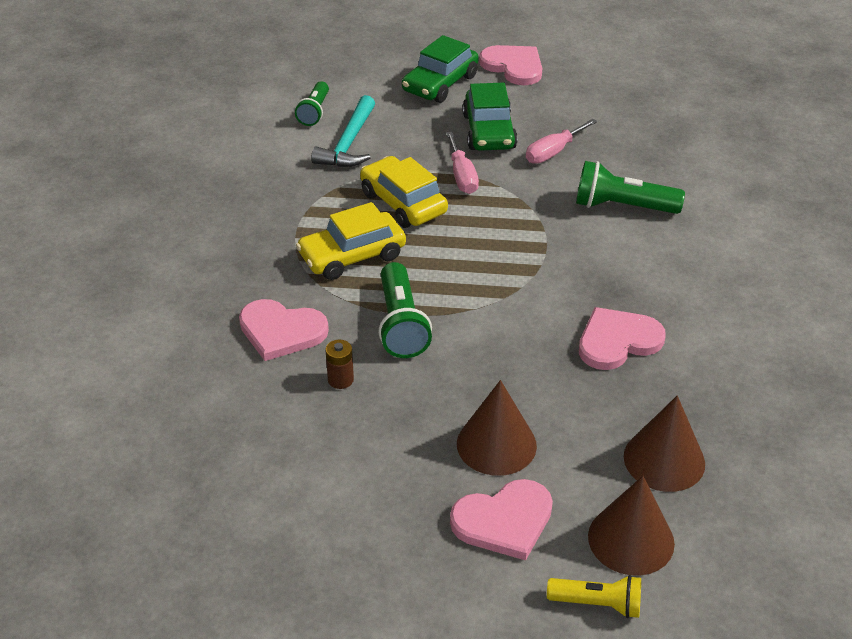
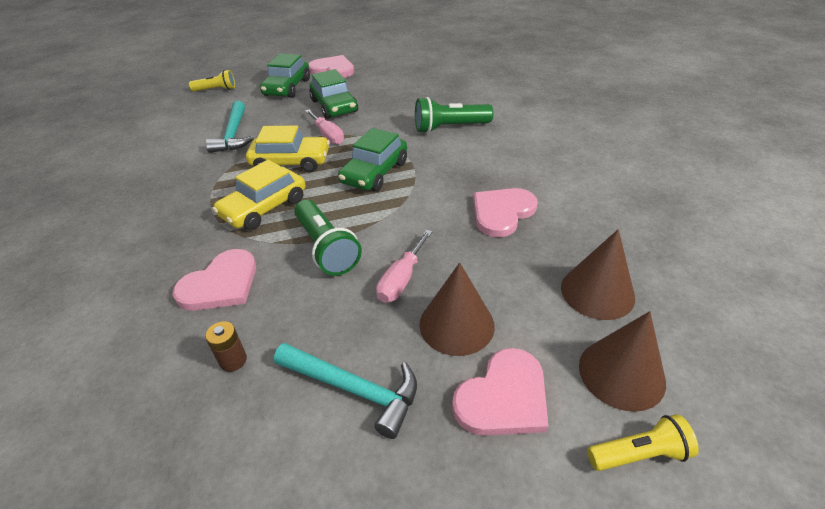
camera: 20 degrees left, 0 degrees up
pink heart [239,299,329,361] -> pink heart turned 45 degrees counterclockwise [173,249,256,311]
green flashlight [295,81,329,126] -> none
brown battery [325,340,354,389] -> brown battery moved to [205,321,247,372]
yellow car [360,156,448,228] -> yellow car turned 150 degrees clockwise [246,125,330,172]
pink screwdriver [526,119,598,164] -> pink screwdriver moved to [376,230,433,303]
none -> yellow flashlight [189,70,235,91]
none -> turquoise hammer [274,343,417,439]
none -> green car [338,128,407,191]

